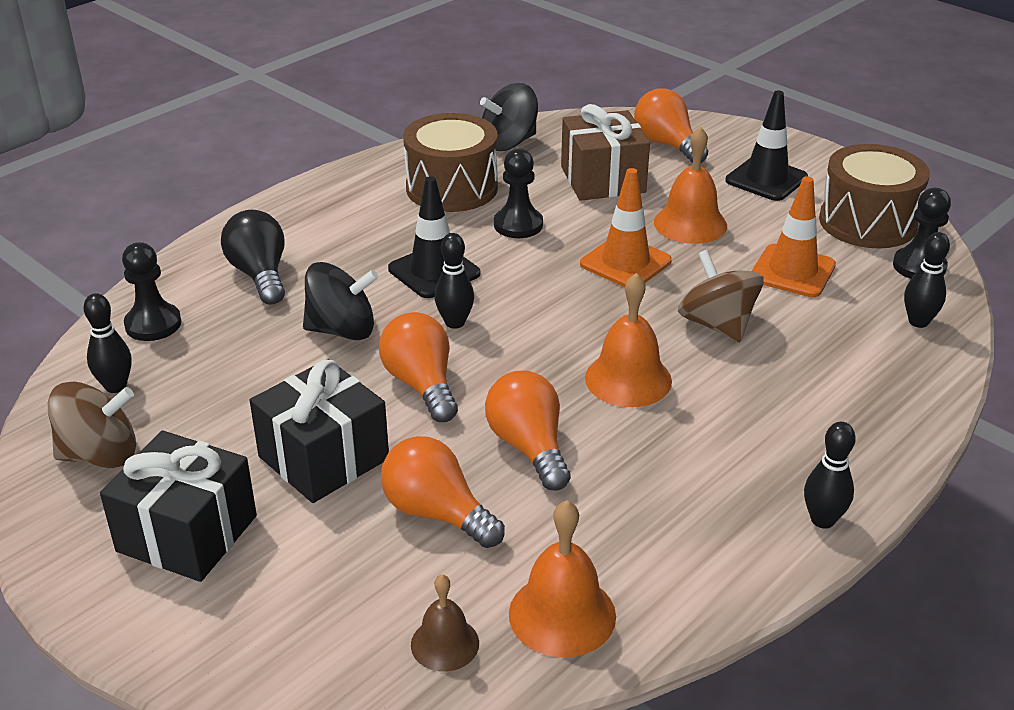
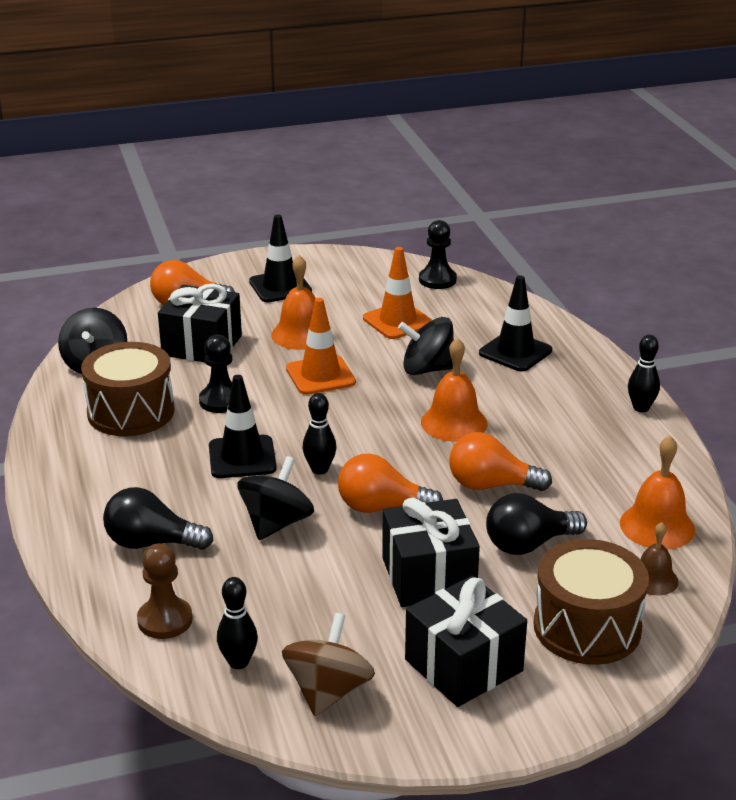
camera: 60 degrees left, 5 degrees down
black pawn [122,242,181,341] -> brown pawn [137,543,193,639]
orange light bulb [381,436,505,548] -> black light bulb [486,493,587,555]
brown gift [561,104,650,201] -> black gift [158,284,242,362]
brown spinning top [678,250,764,342] -> black spinning top [398,317,454,375]
brown drum [819,144,930,248] -> brown drum moved to [534,539,649,665]
black bowling pin [904,232,950,328] -> none
none -> black traffic cone [479,276,552,372]

